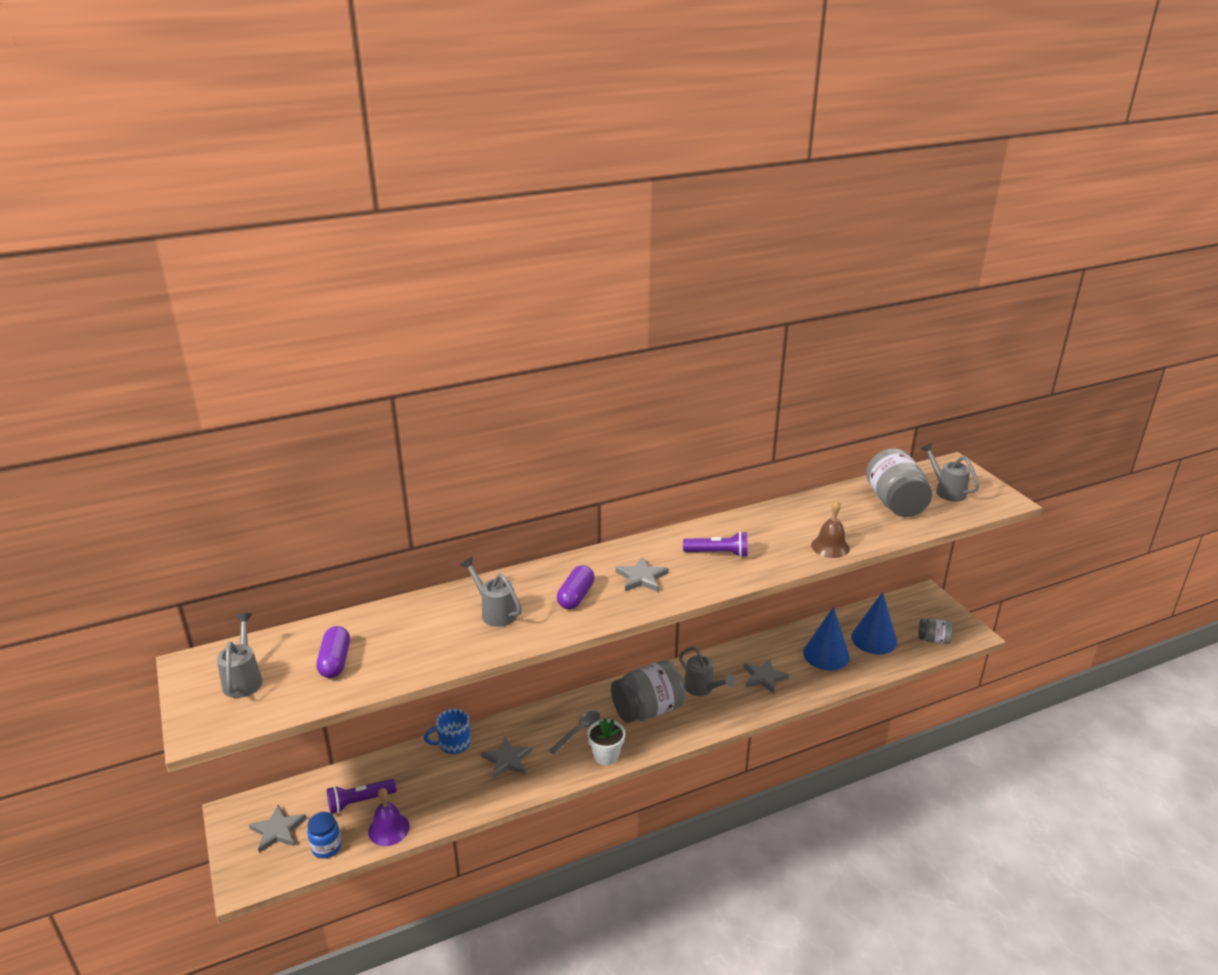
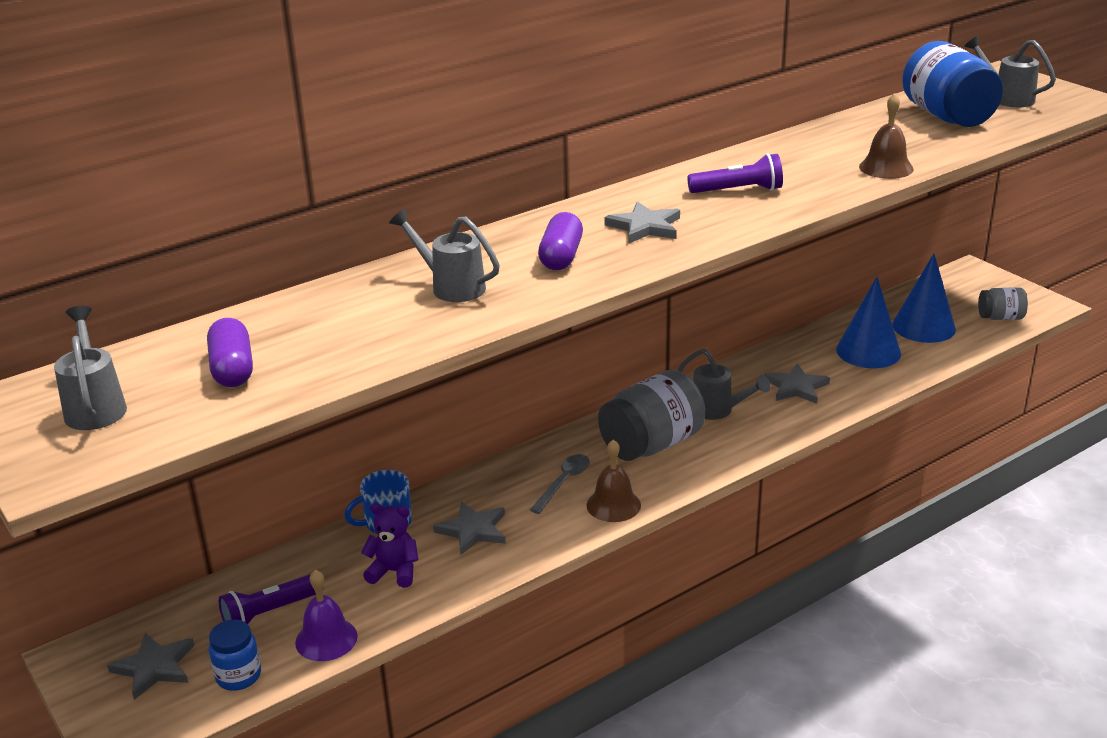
camera: 10 degrees left, 0 degrees up
white flower pot [587,718,625,765] -> brown bell [586,439,641,522]
grey jar [866,448,932,517] -> blue jar [902,41,1003,127]
none -> purple teddy bear [361,503,418,588]

